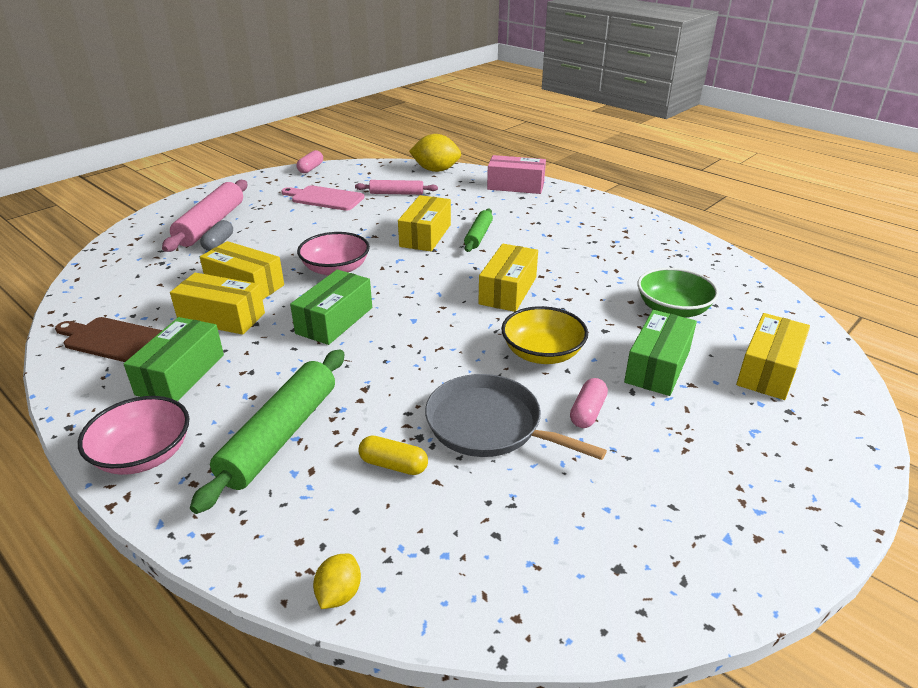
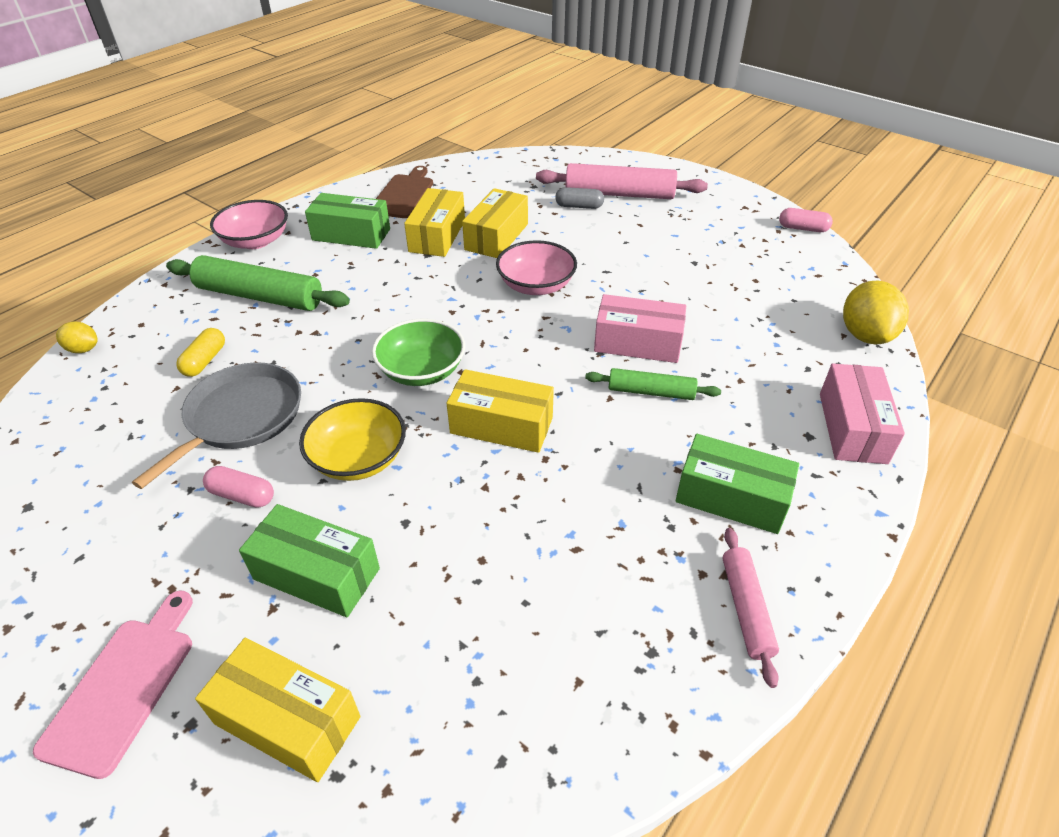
camera: 85 degrees right, 10 degrees up
pink cutting board [281,185,365,211] -> pink cutting board moved to [33,591,193,779]
green box [290,270,372,345] -> green box moved to [676,434,799,534]
pink rolling pin [355,180,438,195] -> pink rolling pin moved to [722,528,779,688]
yellow box [398,195,451,251] -> pink box [594,294,686,363]
green bowl [637,268,719,318] -> green bowl moved to [372,318,465,386]

